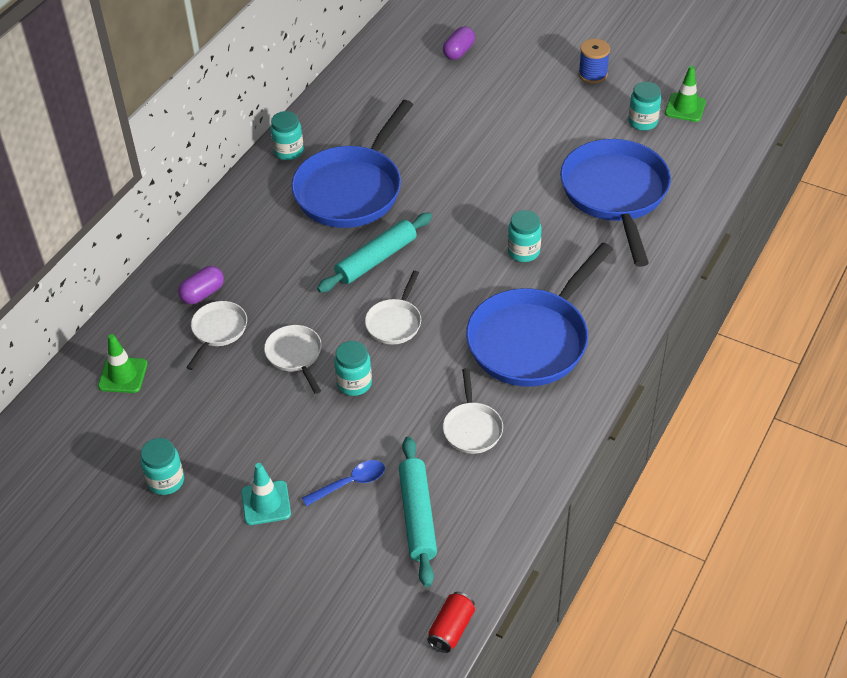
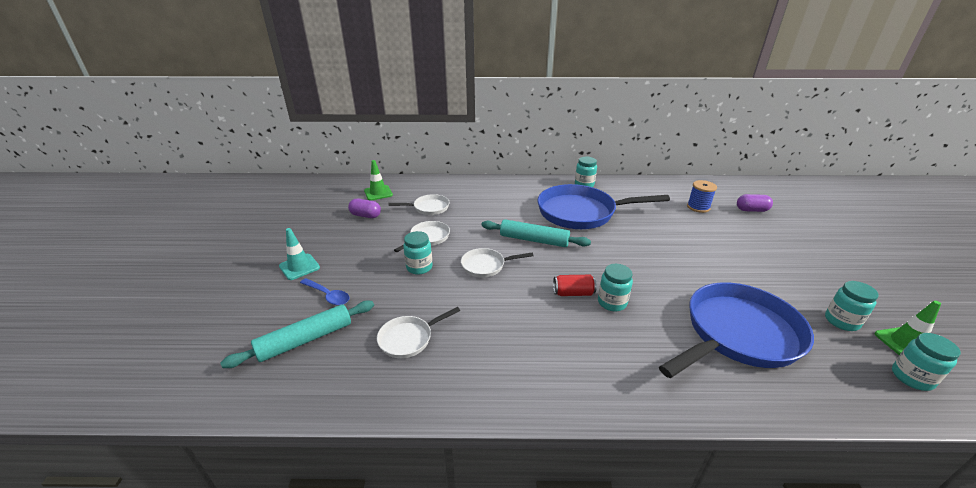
camera: 60 degrees right, 15 degrees down
turquoise jar [141,438,184,495] -> turquoise jar moved to [892,333,961,391]
purple capsule [178,266,224,305] -> purple capsule moved to [348,199,381,218]
red can [427,592,475,653] -> red can moved to [553,275,597,296]
blue pan [466,242,613,387] -> none
blue spool [578,39,610,84] -> blue spool moved to [687,180,717,213]

